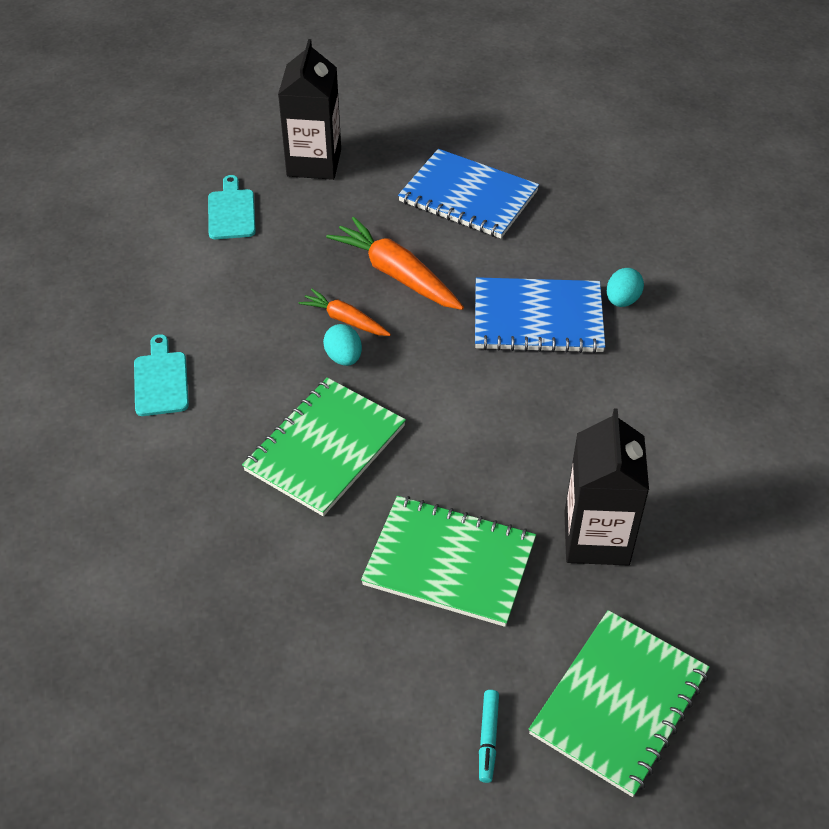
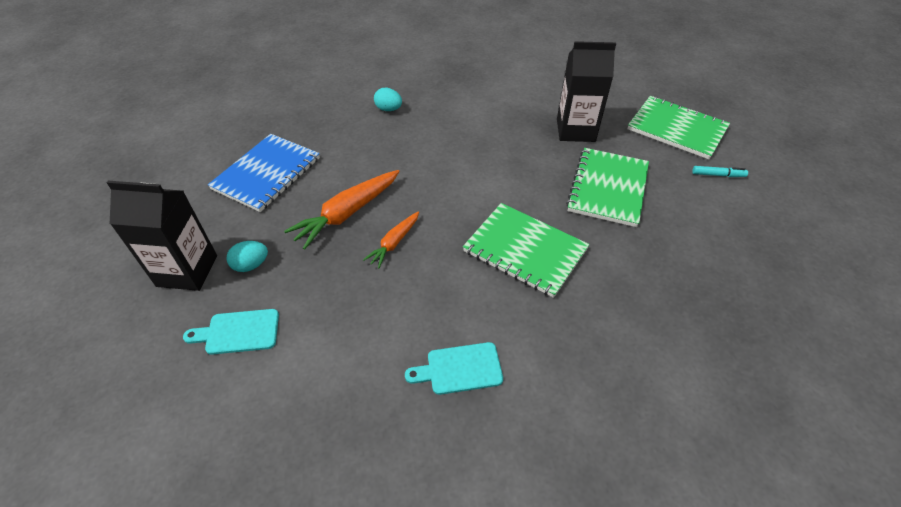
camera: 90 degrees left, 0 degrees up
turquoise egg [323,324,362,366] -> turquoise egg moved to [227,241,268,272]
blue notebook [475,277,605,353] -> none

